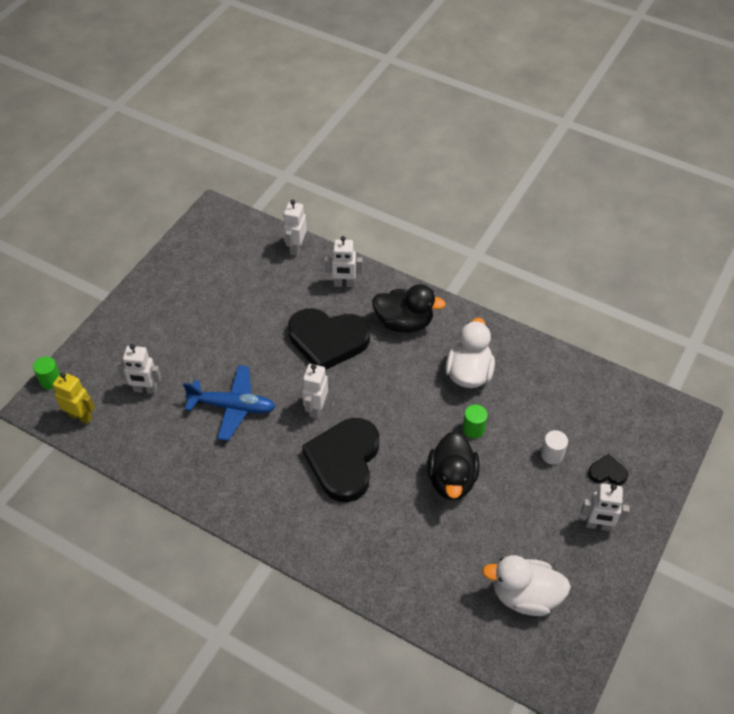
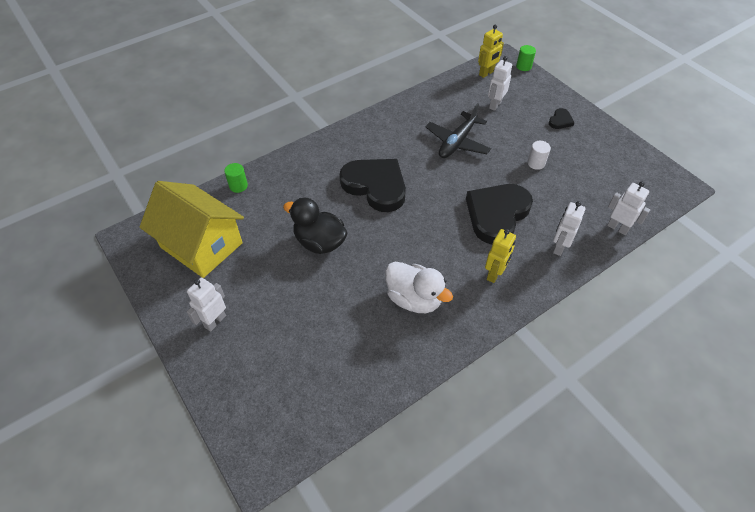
camera: 115 degrees right, 0 degrees up
blue plane [183,365,275,441] -> black plane [425,103,491,158]
white robot [302,364,328,419] -> none
black duck [372,284,446,332] -> yellow robot [485,229,516,283]
green cylinder [463,405,488,438] -> green cylinder moved to [224,163,248,193]
white duck [482,555,571,616] -> yellow house [140,181,244,278]
white cylinder [541,430,568,464] -> white cylinder moved to [527,141,551,170]
black heart [588,454,628,485] -> black heart moved to [549,108,575,129]

